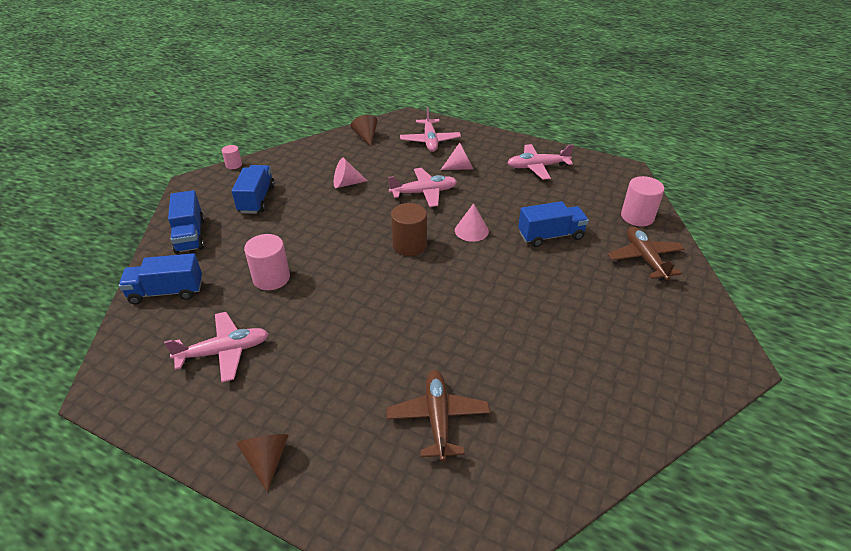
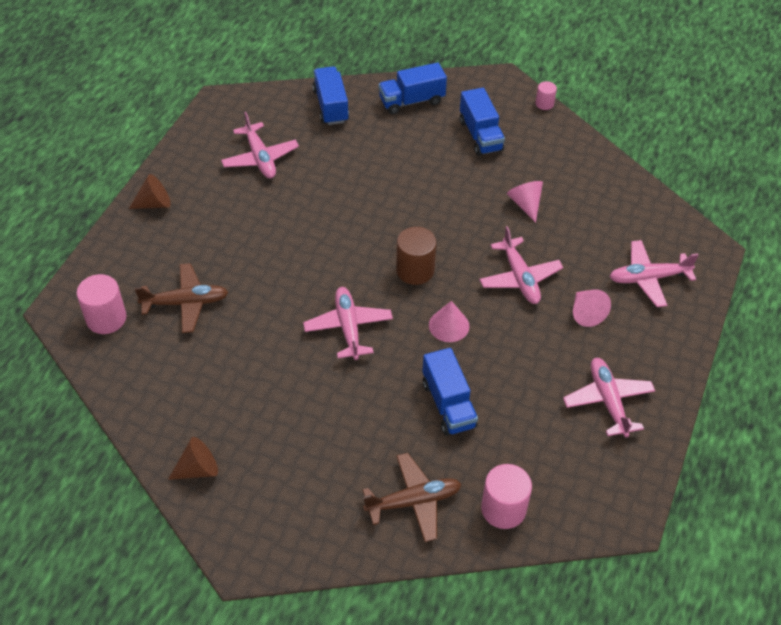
camera: 85 degrees right, 10 degrees up
blue truck [232,165,275,214] -> blue truck turned 75 degrees clockwise [460,88,505,156]
pink cylinder [244,234,290,290] -> pink cylinder moved to [77,274,126,334]
brown cone [351,115,378,146] -> brown cone moved to [168,437,218,480]
none -> pink plane [303,287,393,360]

